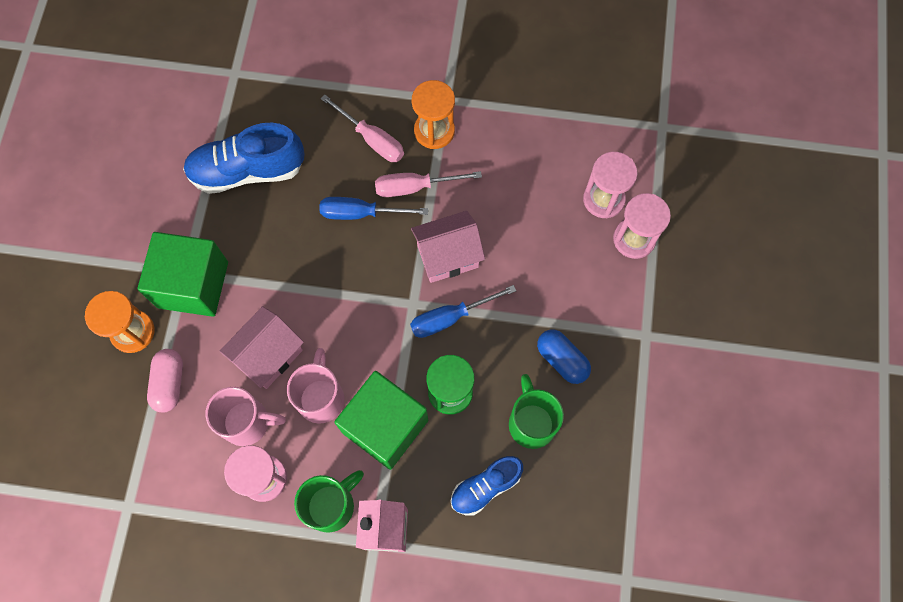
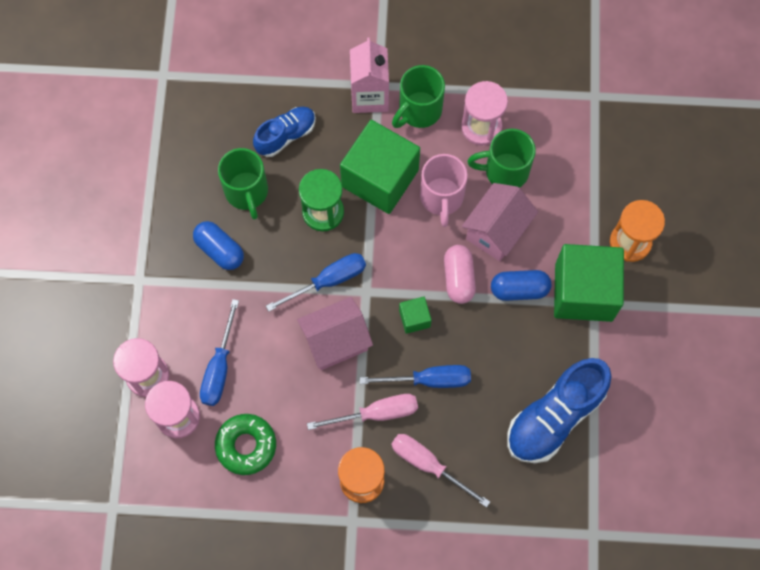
camera: 175 degrees right, 0 degrees up
pink capsule [147,349,183,412] -> pink capsule moved to [444,245,476,304]
blue shoe [183,123,305,194] -> blue shoe turned 150 degrees clockwise [507,358,611,463]
pink mug [205,387,286,446] -> green mug [467,129,536,188]
none -> blue screwdriver [200,299,239,406]
none -> green donut [215,414,276,475]
none -> green cube [399,297,432,334]
none -> blue capsule [491,270,551,301]

